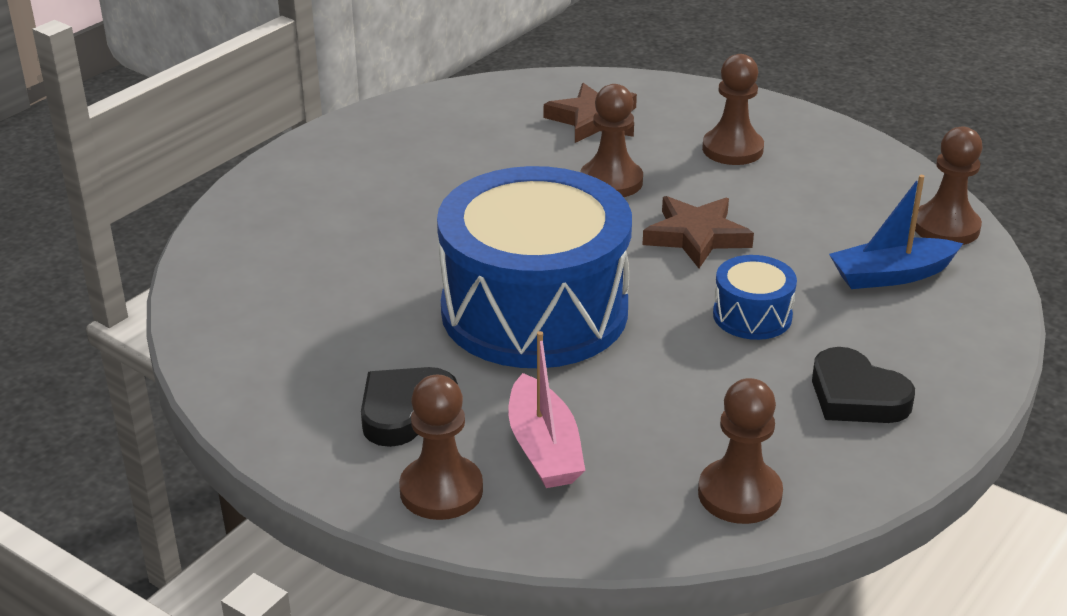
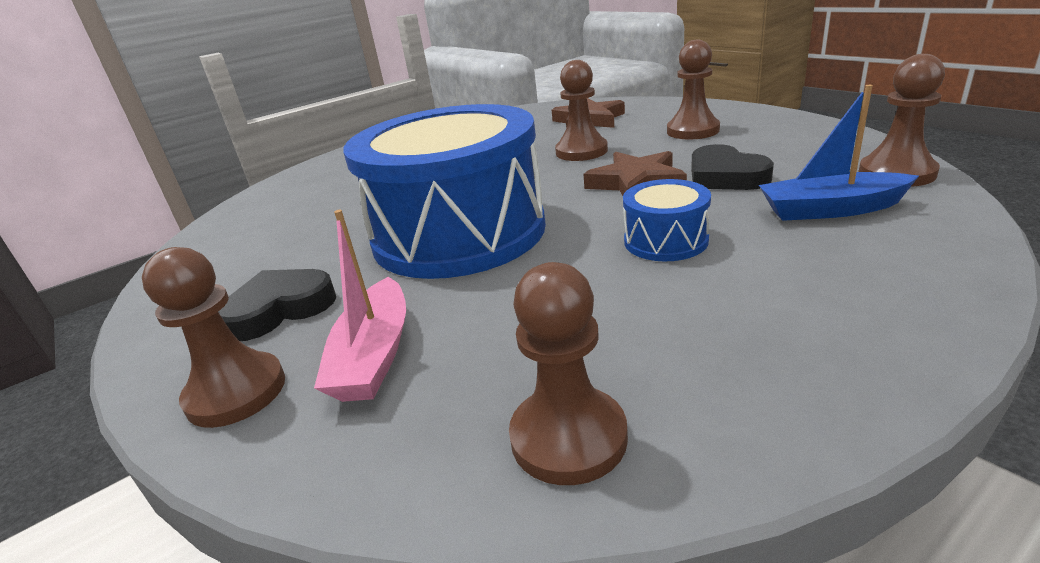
camera: 20 degrees right, 5 degrees down
black heart [812,347,915,423] -> black heart moved to [691,144,774,190]

